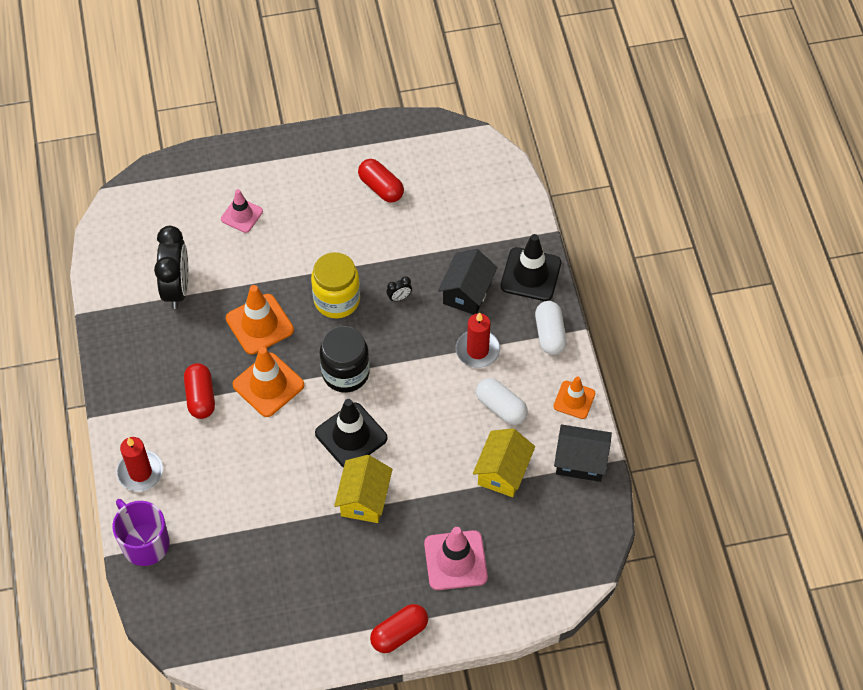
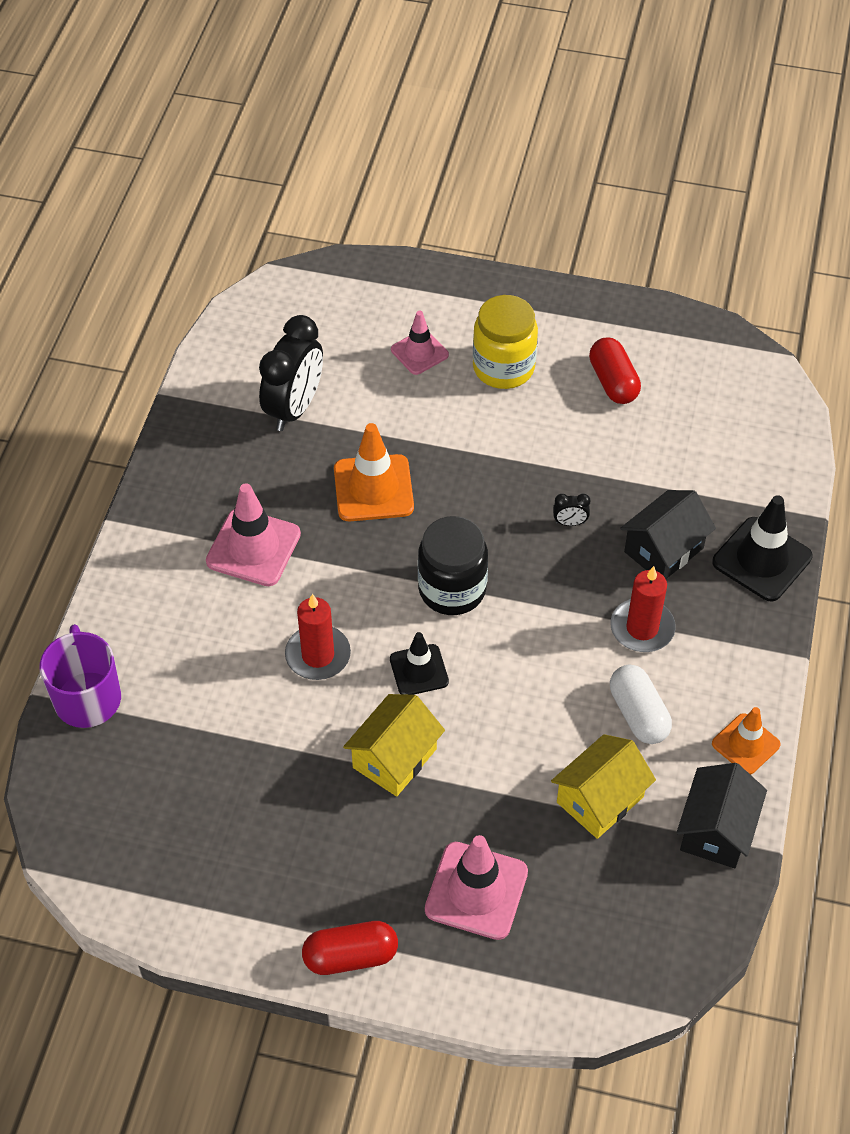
camera: 25 degrees right, 5 degrees down
red candle [117,437,163,491] -> red candle moved to [285,594,351,680]
red capsule [184,363,215,419] -> pink traffic cone [206,483,301,586]
orange traffic cone [233,347,304,417] -> none
yellow jar [311,252,360,318] -> yellow jar moved to [473,295,538,389]
black traffic cone [315,399,388,468] -> black traffic cone [390,632,449,695], size x0.63
white capsule [535,301,567,355] -> none
black house [554,424,612,482] -> black house turned 75 degrees clockwise [677,763,767,868]

